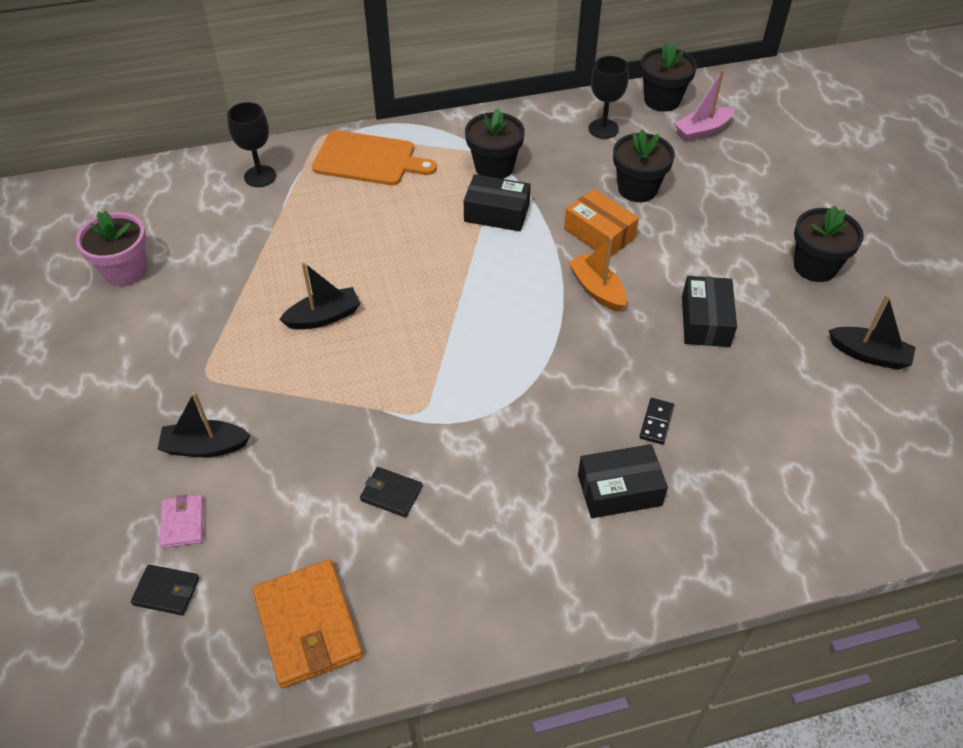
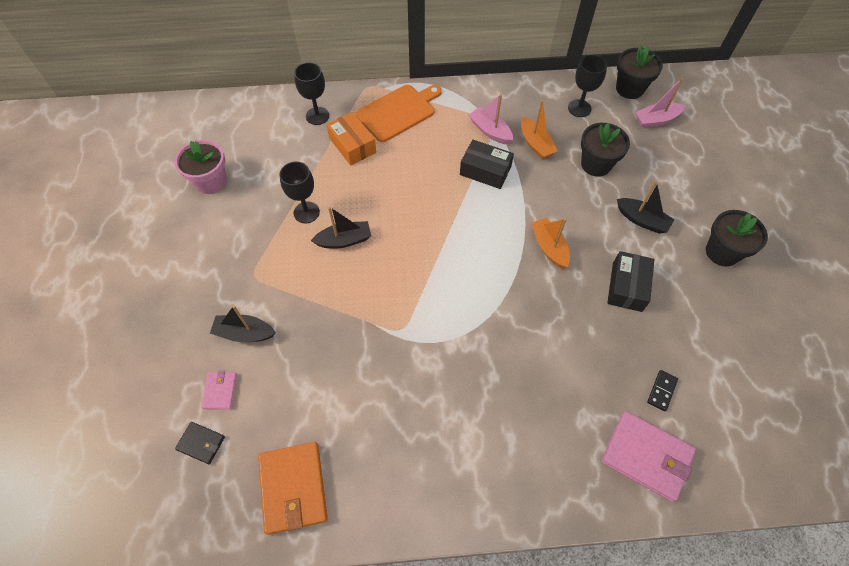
camera: 10 degrees right, 10 degrees up
orange cutting board [312,130,437,185] -> orange cutting board turned 60 degrees counterclockwise [356,85,442,142]
black wallet [360,467,422,517] -> none
black flower pot [465,108,525,179] -> pink boat [469,94,513,145]
orange box [564,189,639,257] -> orange box moved to [326,112,376,165]
black box [578,444,668,518] -> none
black domino [639,398,674,445] -> black domino moved to [647,370,678,411]
black boat [829,295,916,370] -> black boat moved to [617,181,674,234]
none -> black goblet [279,161,320,223]
none -> orange boat [521,100,558,159]
none -> pink wallet [601,411,696,502]

